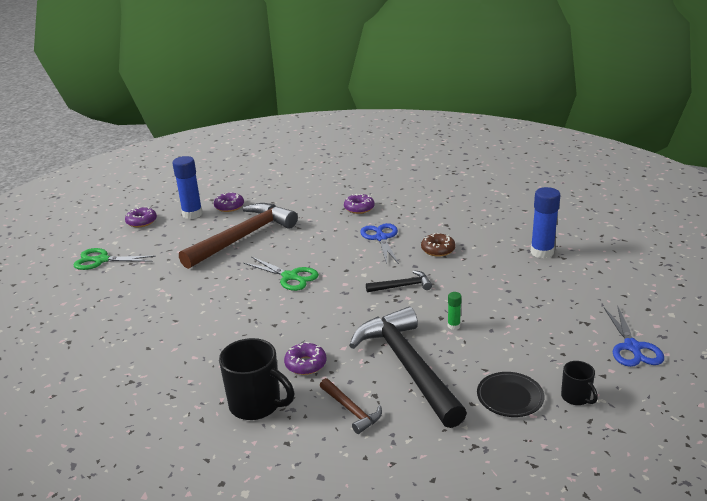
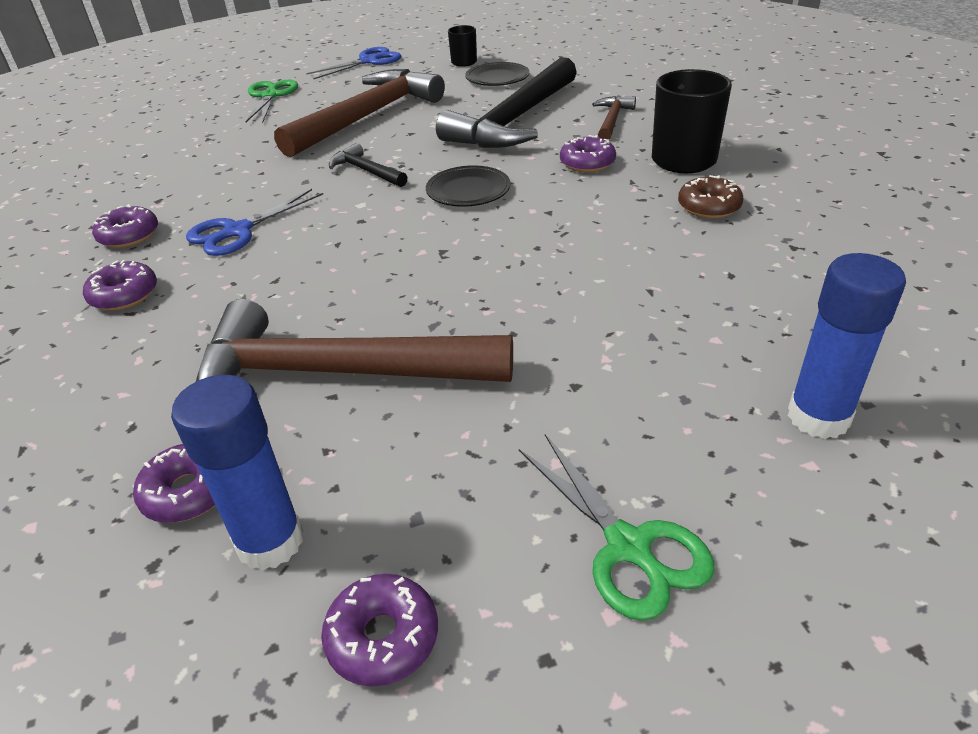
camera: 125 degrees left, 10 degrees up
green scissors [243,257,319,291] -> green scissors moved to [245,80,298,123]
brown donut [421,233,455,257] -> brown donut moved to [678,175,743,219]
green glue stick [448,292,462,330] -> none
blue glue stick [531,187,560,259] -> blue glue stick moved to [788,253,906,439]
none -> purple donut [92,204,158,248]
none -> brown hammer [274,69,445,157]
none -> black plate [426,165,511,207]

